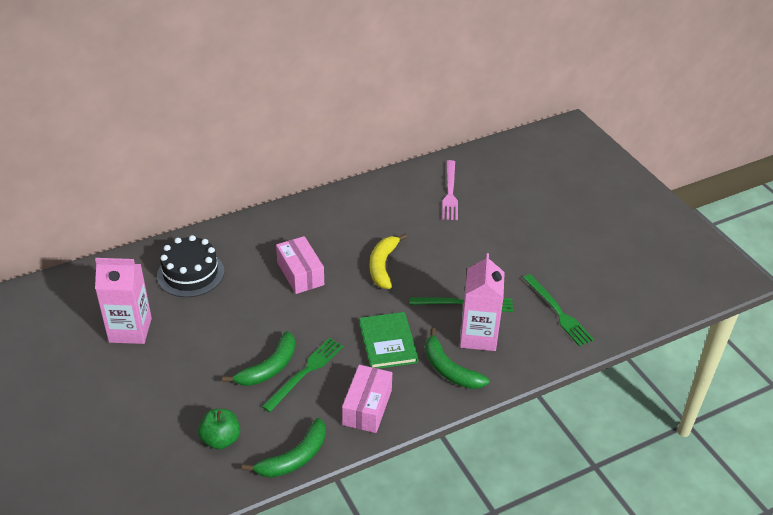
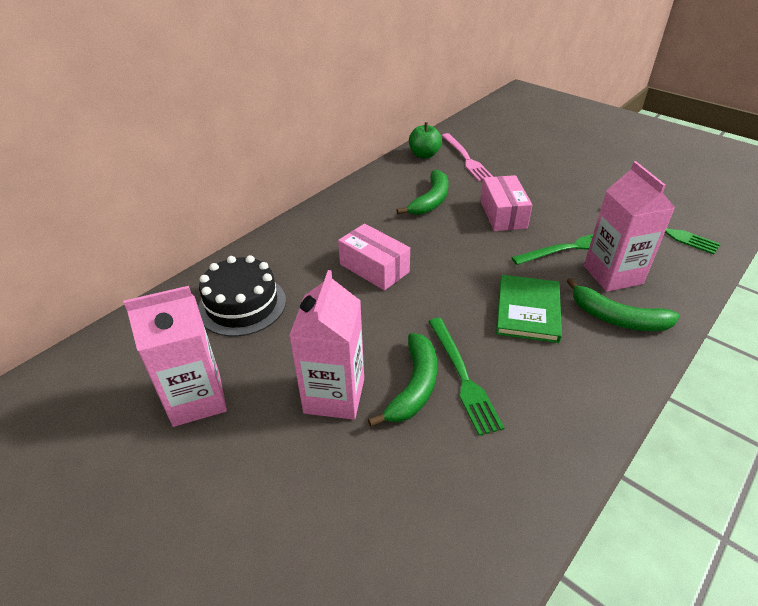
camera: 20 degrees left, 0 degrees up
green apple [198,409,240,450] -> green apple moved to [409,122,442,159]
green banana [242,418,326,478] -> green banana moved to [396,170,449,215]
green fork [262,338,344,412] -> green fork turned 150 degrees clockwise [428,318,504,436]
pink box [342,365,392,433] -> pink box moved to [480,175,532,231]
green book [359,312,418,369] -> green book turned 45 degrees clockwise [496,275,562,343]
yellow banana [370,234,407,289] -> none
none -> pink carton [289,270,364,420]

